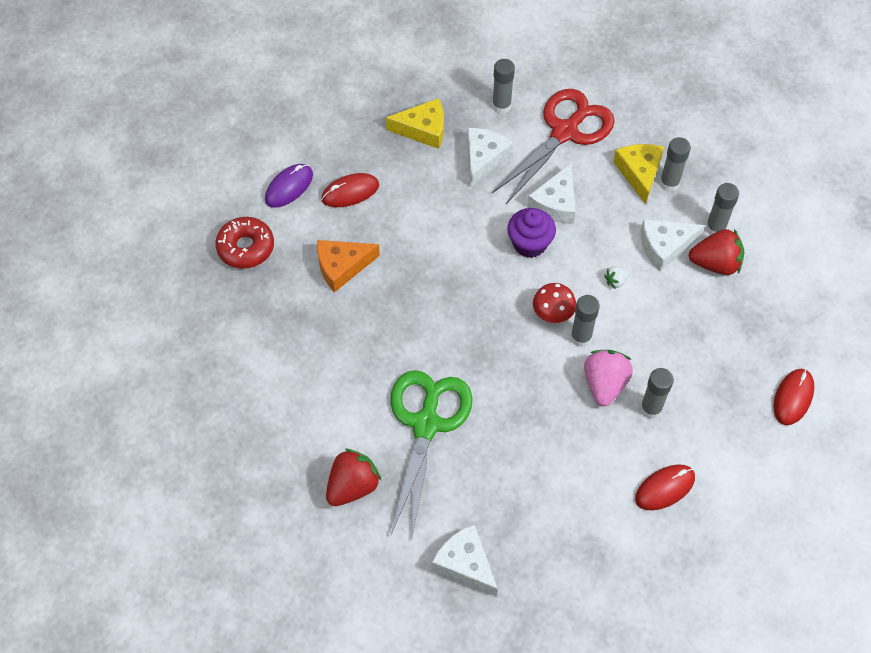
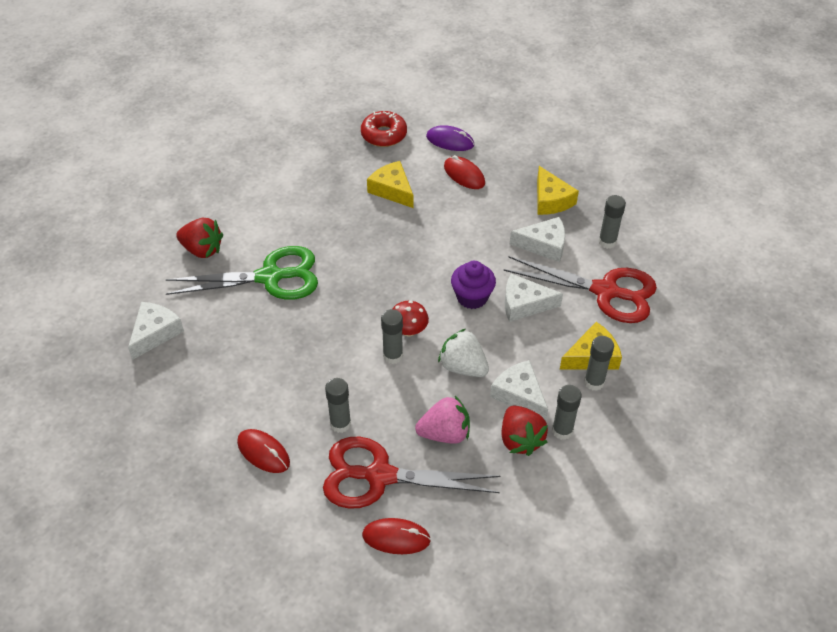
camera: 70 degrees right, 10 degrees down
orange cheese [317,240,380,292] -> yellow cheese [367,161,414,208]
pink strawberry [584,350,633,406] -> pink strawberry moved to [415,396,470,444]
white strawberry [604,266,630,289] -> white strawberry [438,329,489,377], size x2.06
none -> red scissors [323,437,501,509]

